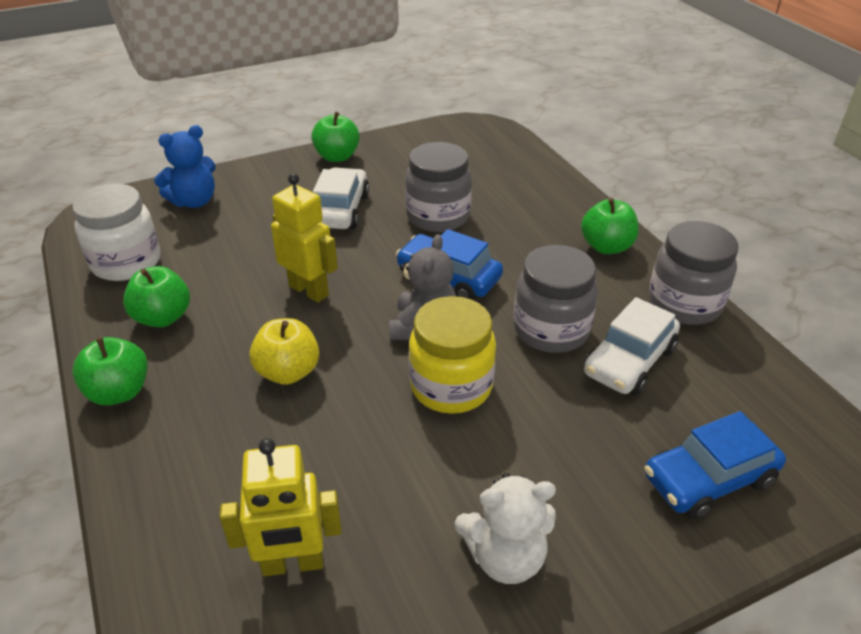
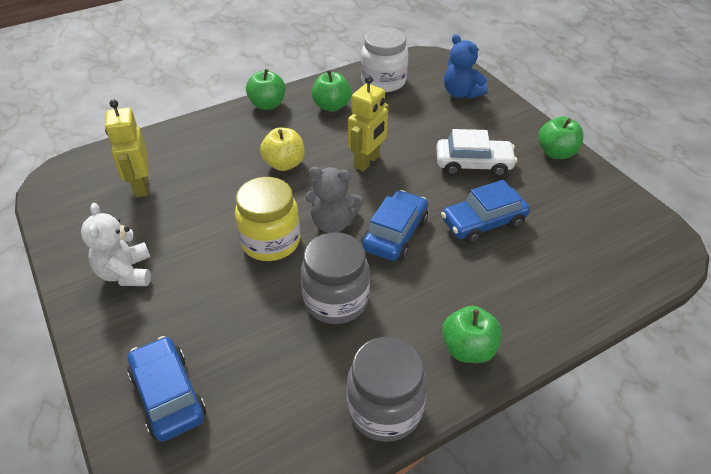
camera: 85 degrees right, 5 degrees up
grey jar [405,142,472,232] -> blue car [441,180,530,244]
white car [584,297,680,396] -> none

